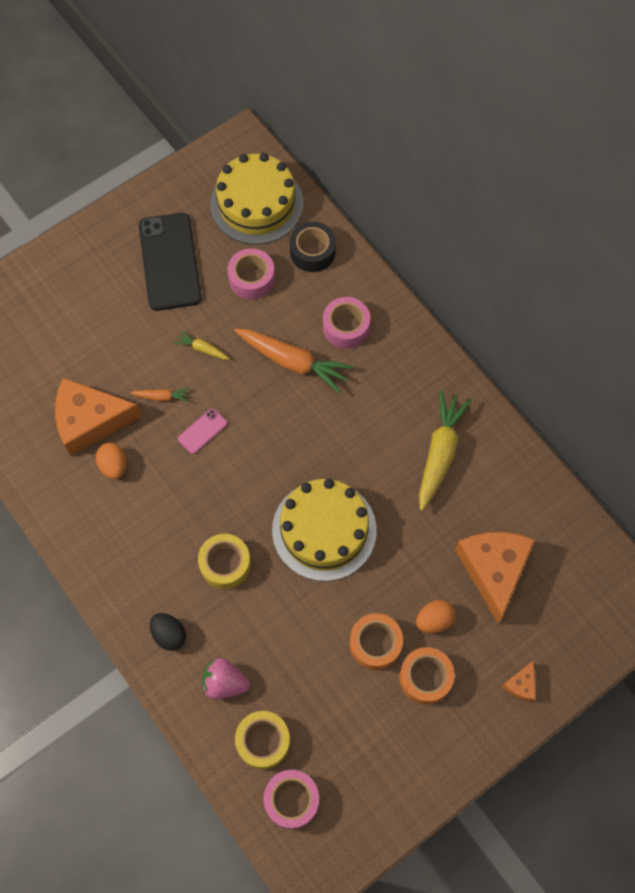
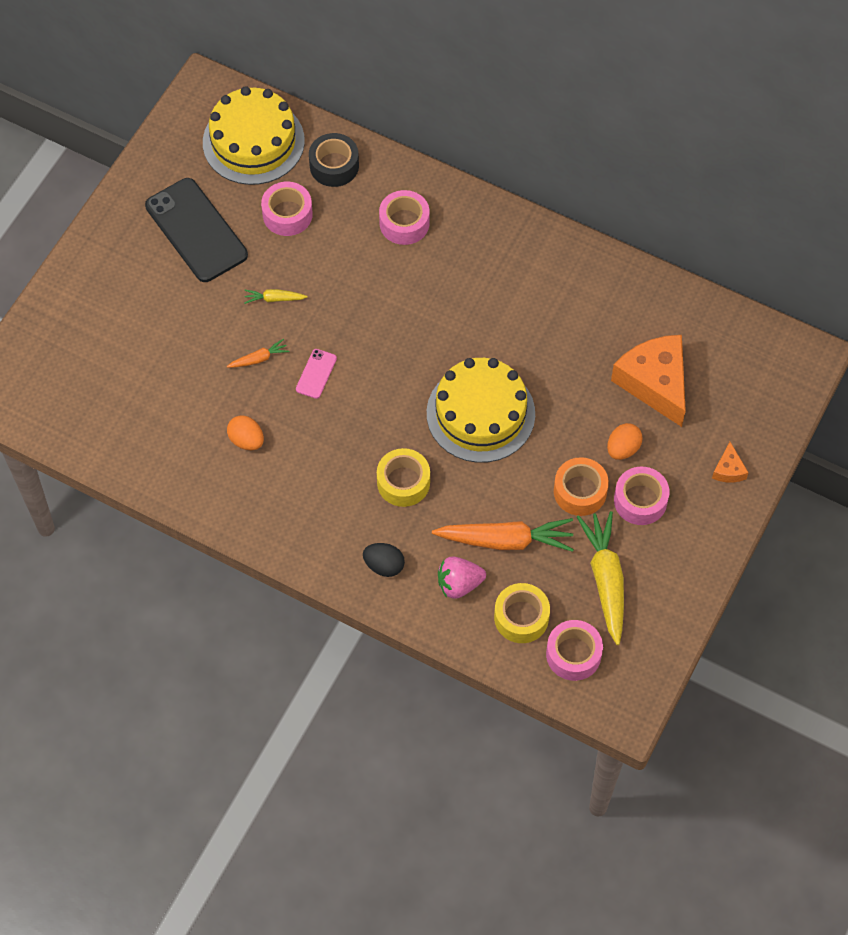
camera: 25 degrees left, 5 degrees down
orange cheese [55,378,142,456] -> none
orange carrot [234,329,353,393] -> orange carrot moved to [432,518,574,552]
orange tape [399,647,455,705] -> pink tape [614,467,670,525]
yellow carrot [419,391,472,511] -> yellow carrot moved to [577,511,624,645]

